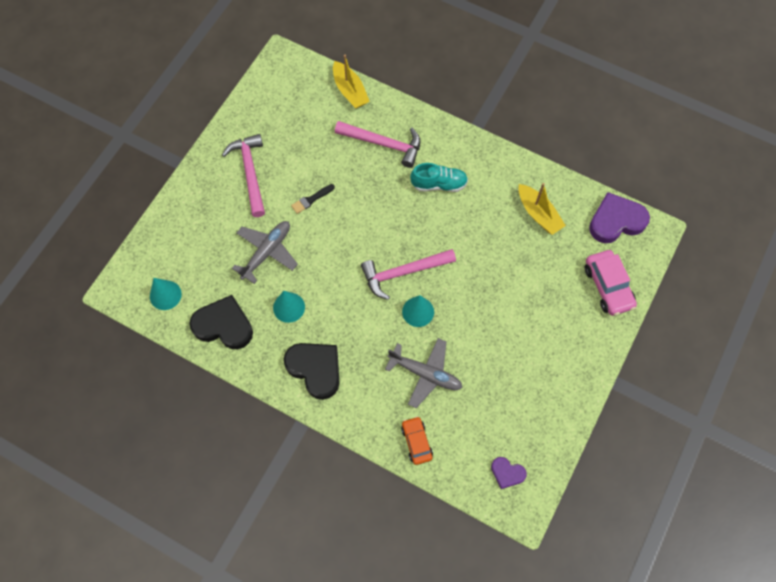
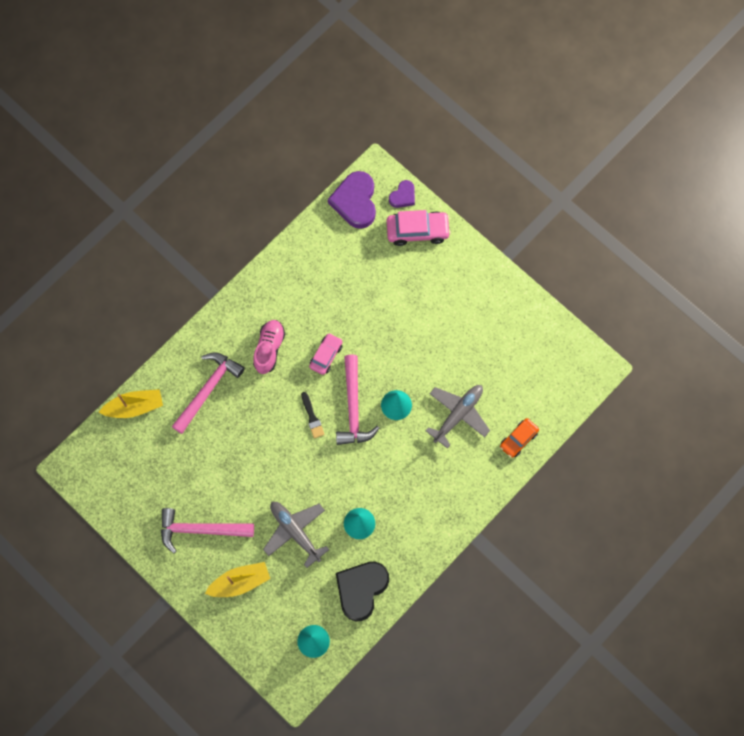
camera: 75 degrees left, 5 degrees up
black heart [284,343,339,400] -> none
black brush [291,184,335,214] -> black brush moved to [301,392,325,438]
orange car [401,416,433,465] -> orange car turned 45 degrees counterclockwise [500,418,539,458]
turquoise shoe [410,163,468,192] -> pink shoe [253,320,285,374]
purple heart [491,457,527,489] -> purple heart moved to [389,180,415,208]
yellow boat [519,183,566,235] -> yellow boat moved to [205,562,270,597]
none -> pink car [309,333,342,375]

